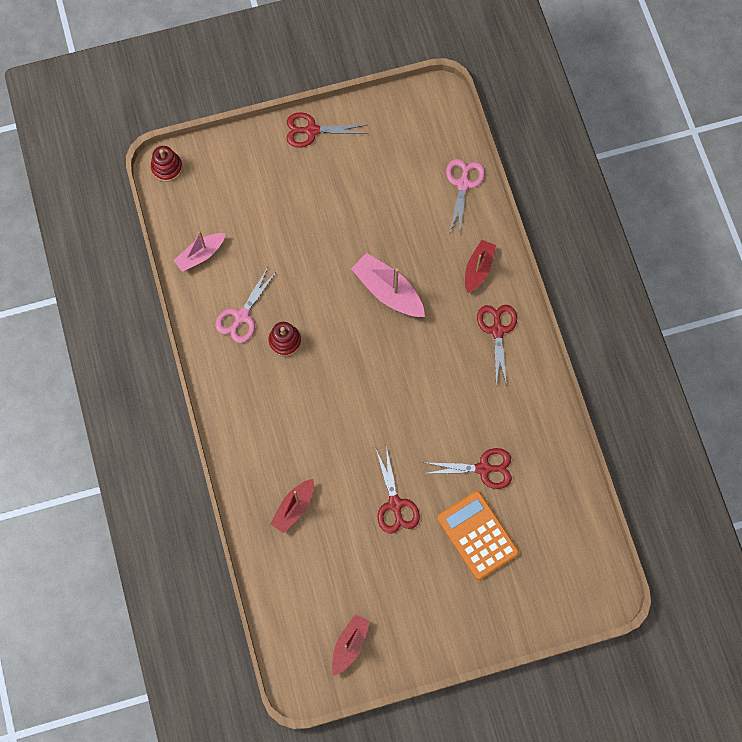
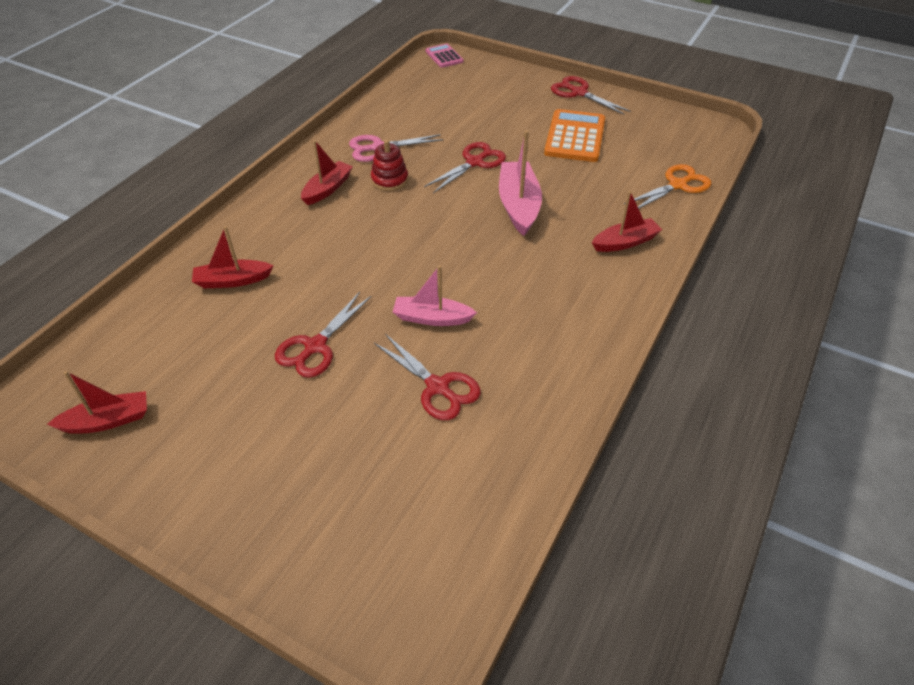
camera: 45 degrees right, 25 degrees down
red stacking toy [151,146,183,182] -> pink calculator [425,44,464,68]
pink boat [173,231,226,272] -> pink boat moved to [393,265,477,326]
orange calculator [437,491,519,580] -> orange calculator moved to [544,109,605,162]
pink scissors [446,159,485,235] -> orange scissors [624,164,711,209]
red scissors [477,305,517,386] -> red scissors moved to [424,142,506,193]
none -> red boat [301,140,353,205]

